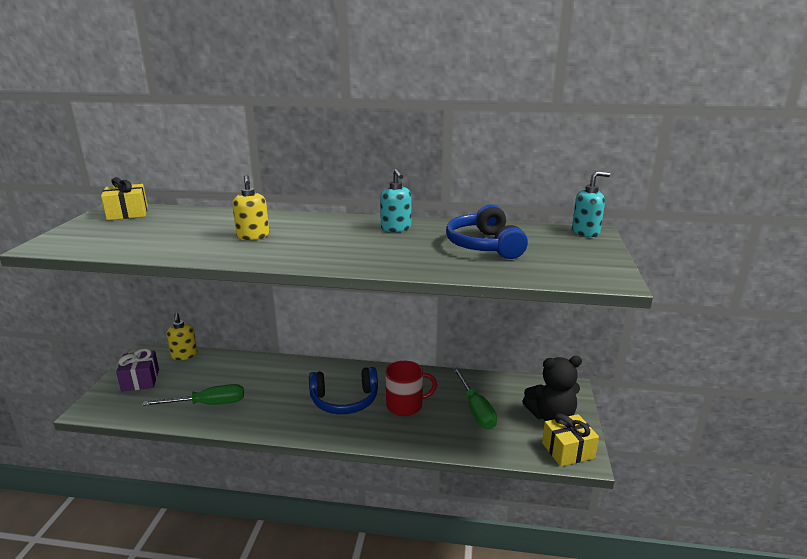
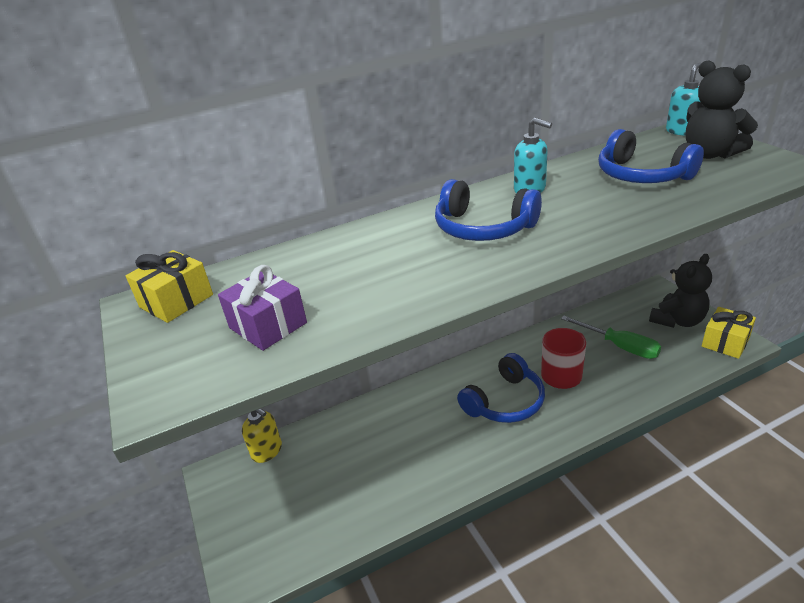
camera: 30 degrees left, 10 degrees up
purple gift [116,348,159,392] -> purple gift moved to [218,265,307,351]
green screwdriver [142,384,244,406] -> none
yellow soap dispenser [232,175,269,240] -> none
none -> blue headphones [435,179,542,241]
none -> black teddy bear [686,60,758,159]

